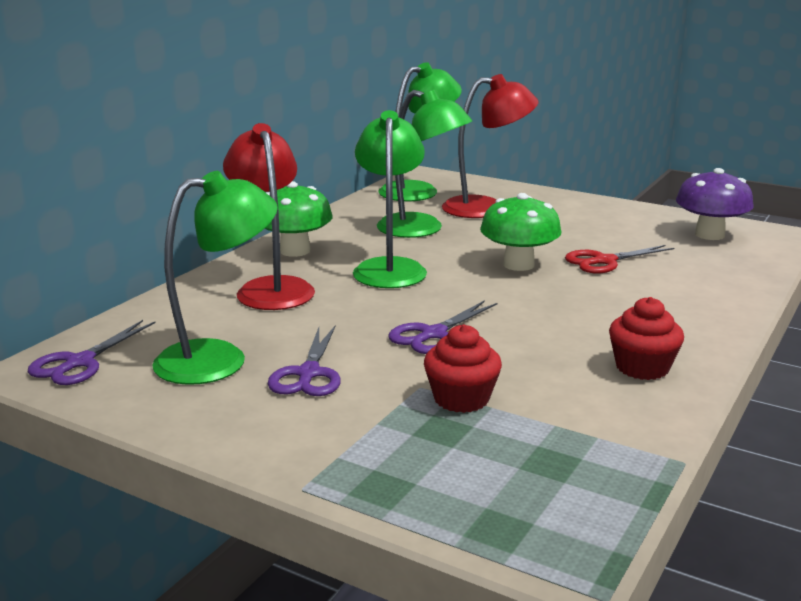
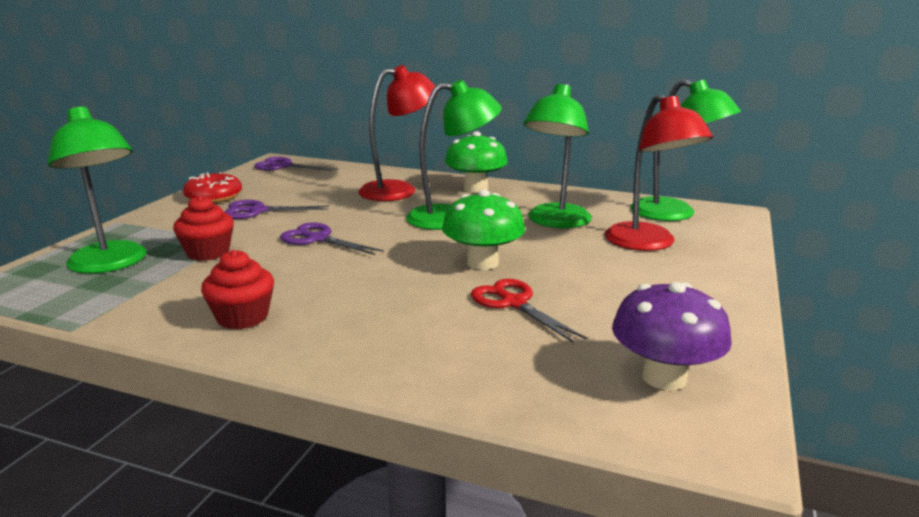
camera: 80 degrees right, 0 degrees up
green lamp [152,171,278,385] -> green lamp moved to [48,105,147,273]
none -> red donut [183,172,242,203]

